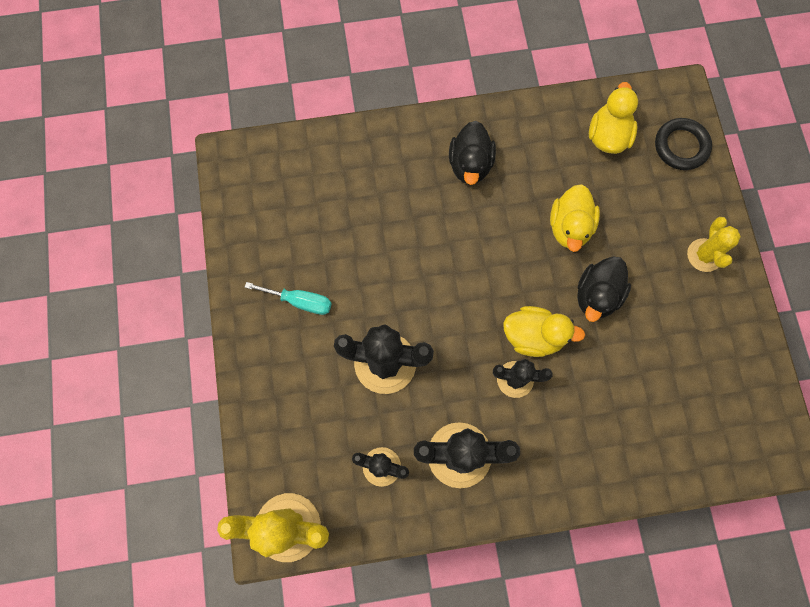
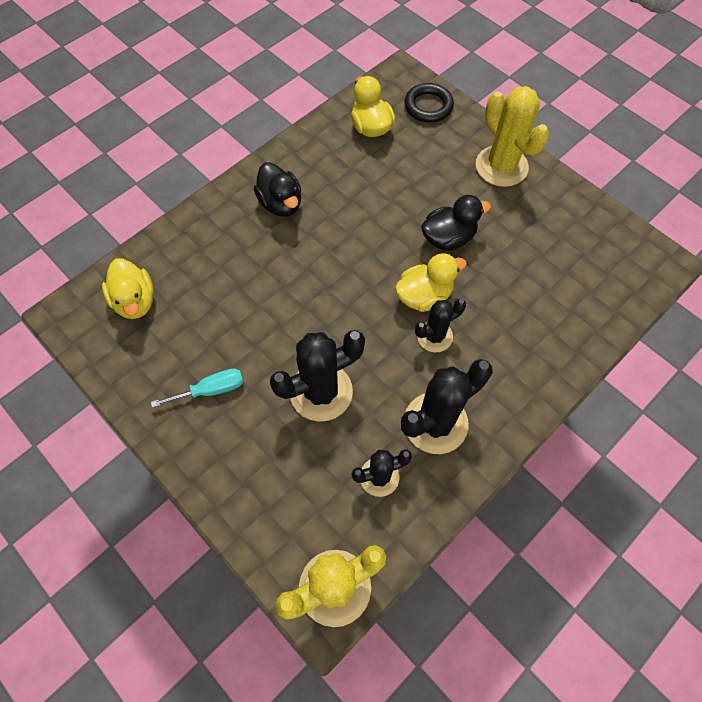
camera: 35 degrees left, 10 degrees down
yellow duck [550,184,600,252] -> yellow duck moved to [102,259,154,319]
black duck [577,256,631,322] -> black duck turned 105 degrees counterclockwise [421,195,491,251]
yellow cactus [687,217,741,272] -> yellow cactus [476,86,550,187], size x1.68

